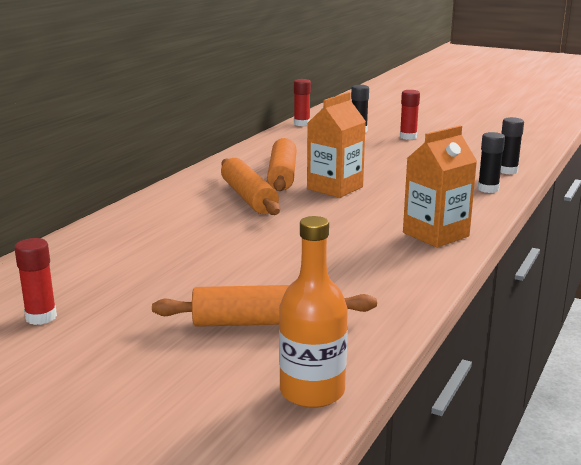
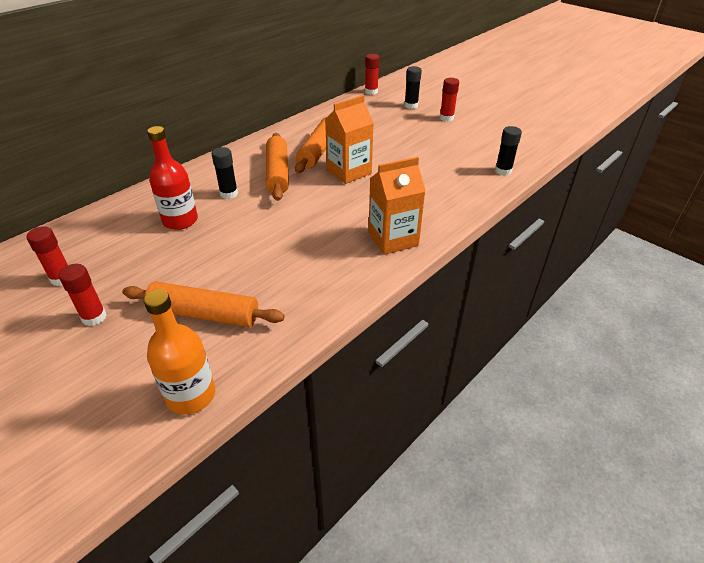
camera: 15 degrees right, 20 degrees up
black glue stick [478,132,505,193] -> black glue stick moved to [212,147,238,199]
none -> red glue stick [59,264,106,326]
none -> red bottle [147,126,198,230]

